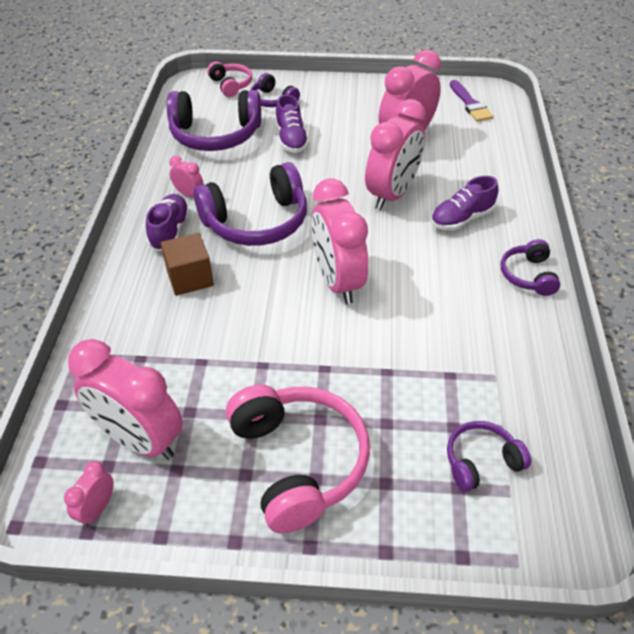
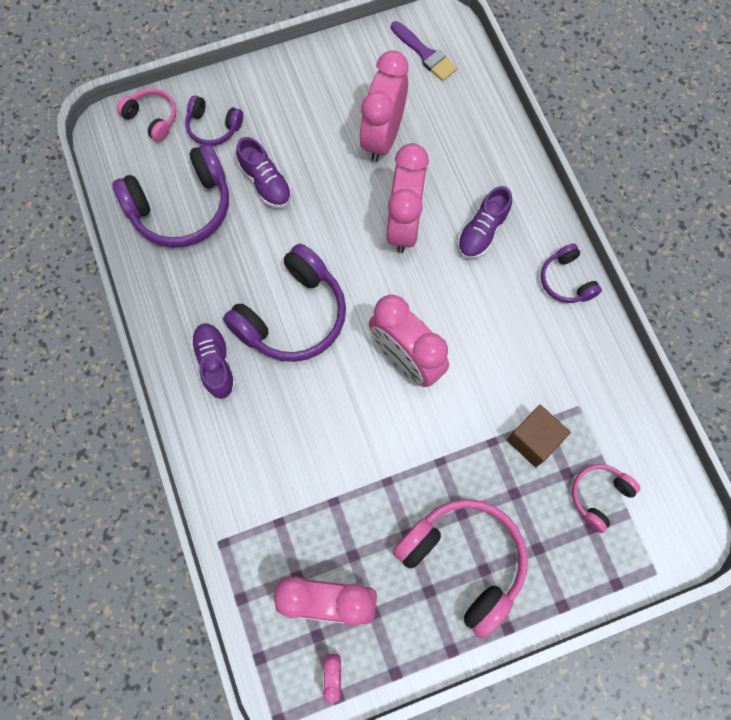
camera: 25 degrees left, 25 degrees up
brown cube [161,233,214,296] -> brown cube moved to [507,405,571,467]
pink clock [169,156,204,197] -> none
purple headphones [447,421,531,492] -> pink headphones [572,464,640,533]

